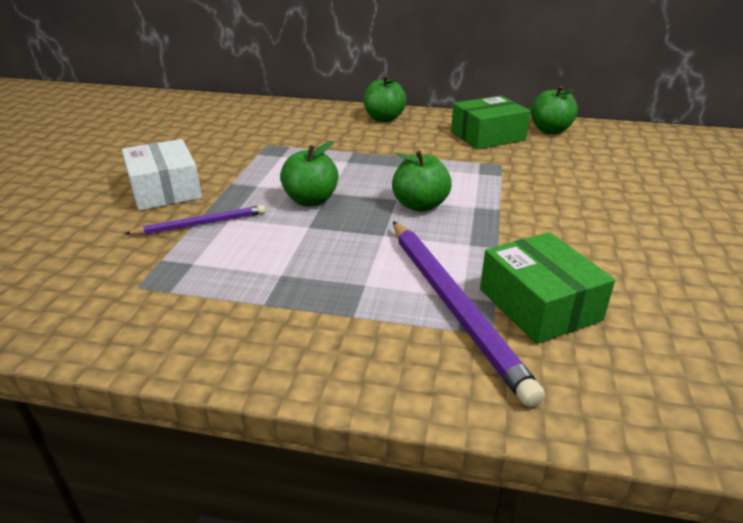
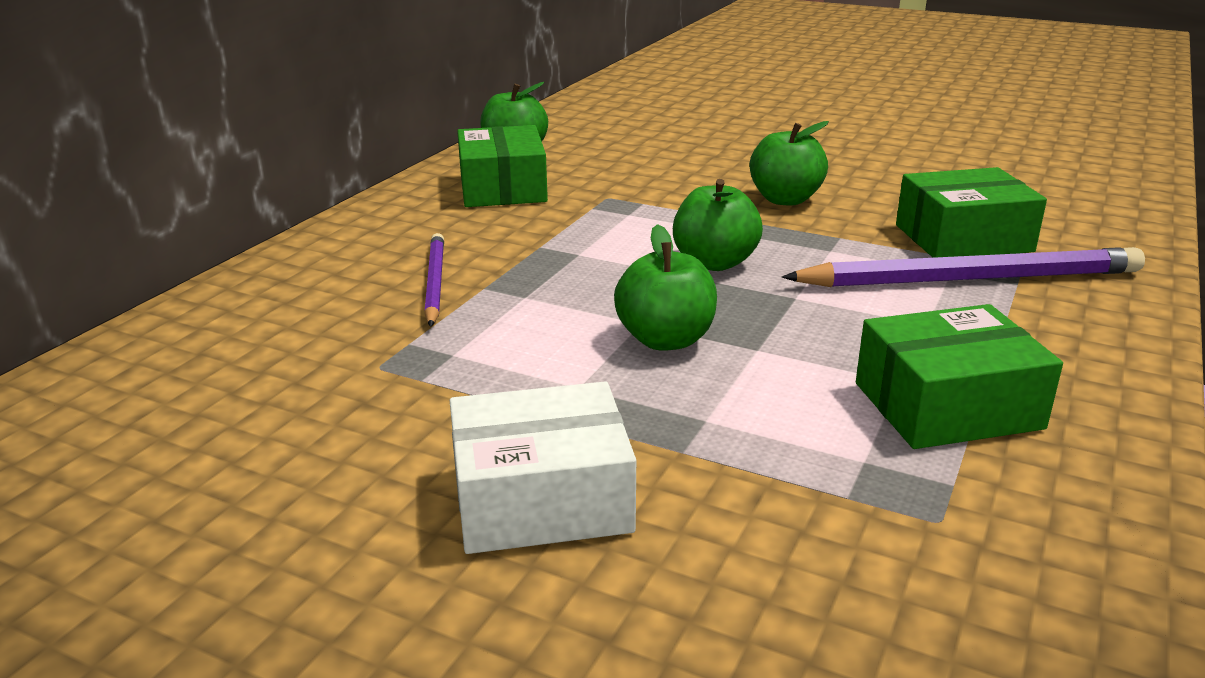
camera: 75 degrees left, 5 degrees down
purple pencil [124,205,266,235] -> purple pencil moved to [424,233,444,327]
green apple [364,75,407,122] -> green apple moved to [750,121,829,206]
none -> green box [856,304,1063,449]

